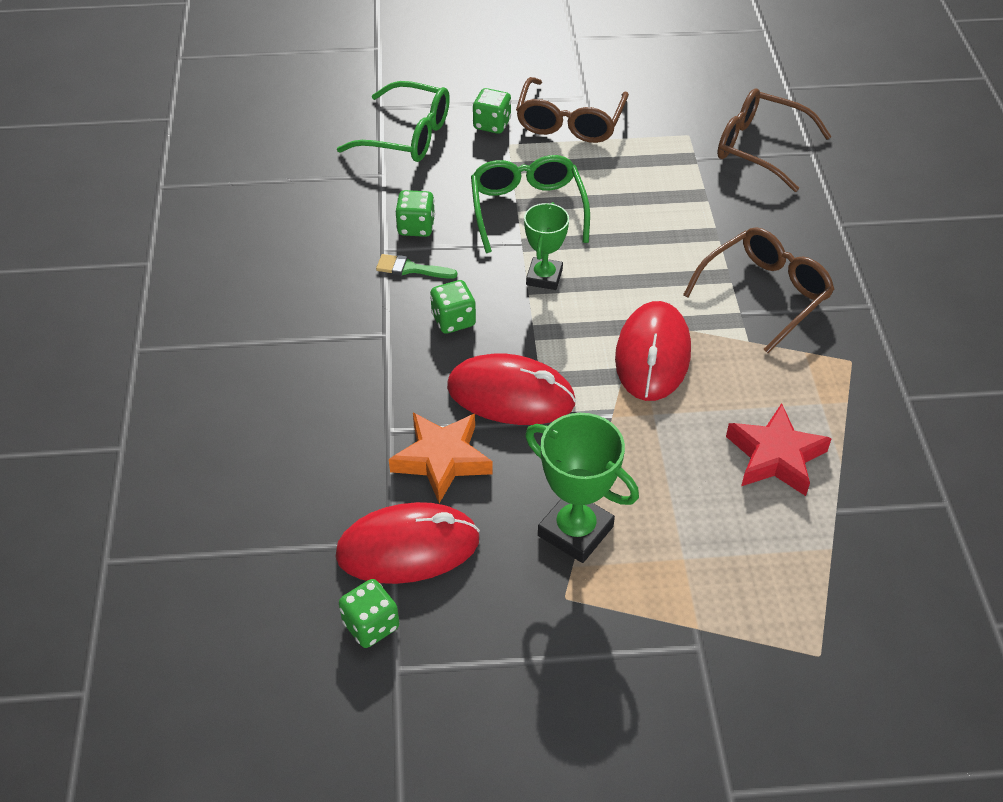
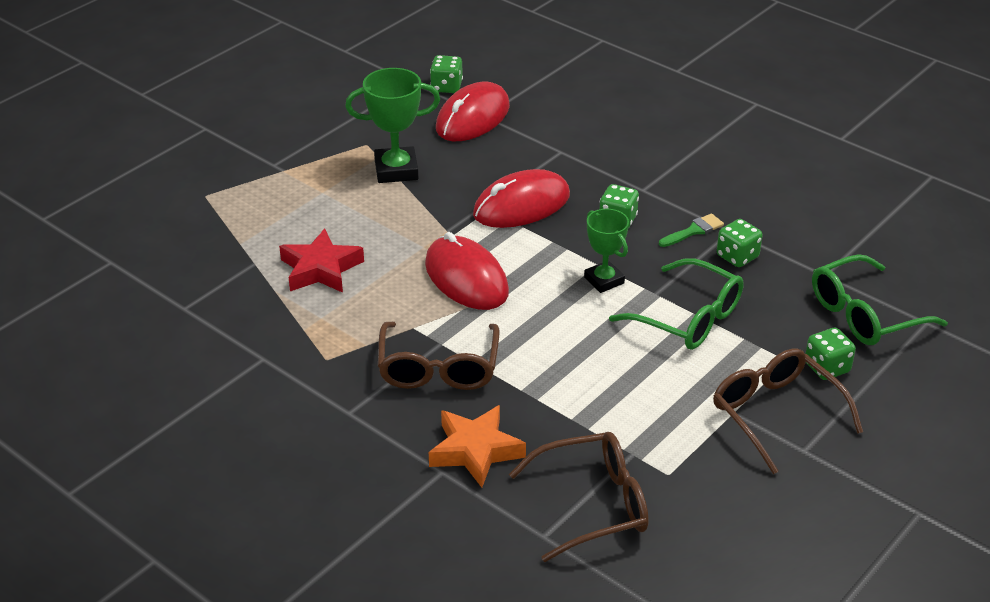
camera: 135 degrees right, 10 degrees down
orange star [389,413,493,503] -> orange star moved to [429,405,526,487]

